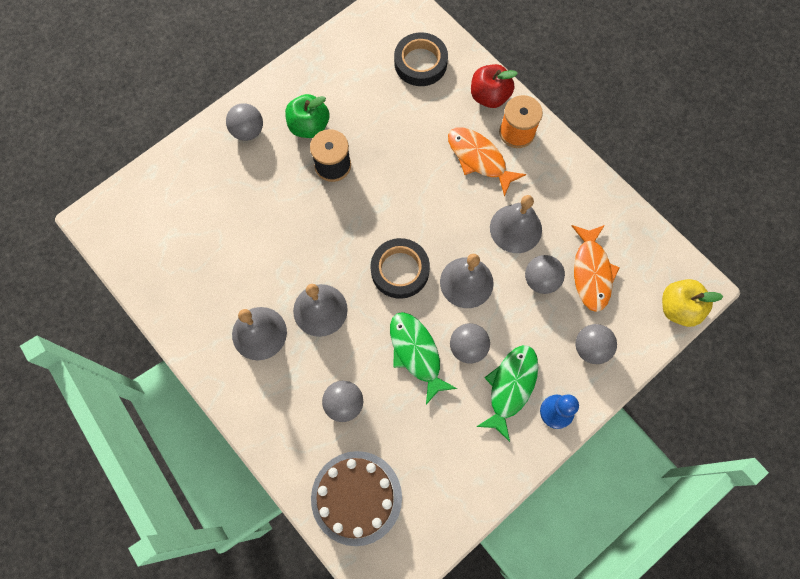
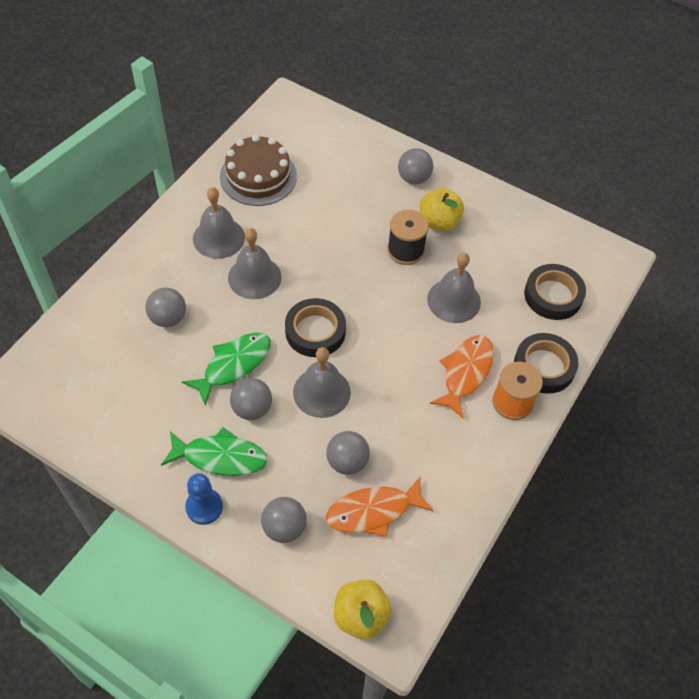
camera: 70 degrees right, 15 degrees down
green apple [285,94,329,138] -> yellow apple [420,188,464,231]
brown cake [311,451,402,546] -> brown cake moved to [220,135,297,206]
red apple [471,64,518,108] -> black tape [514,333,578,394]
grey bell [490,195,542,253] -> grey bell moved to [427,253,481,323]

